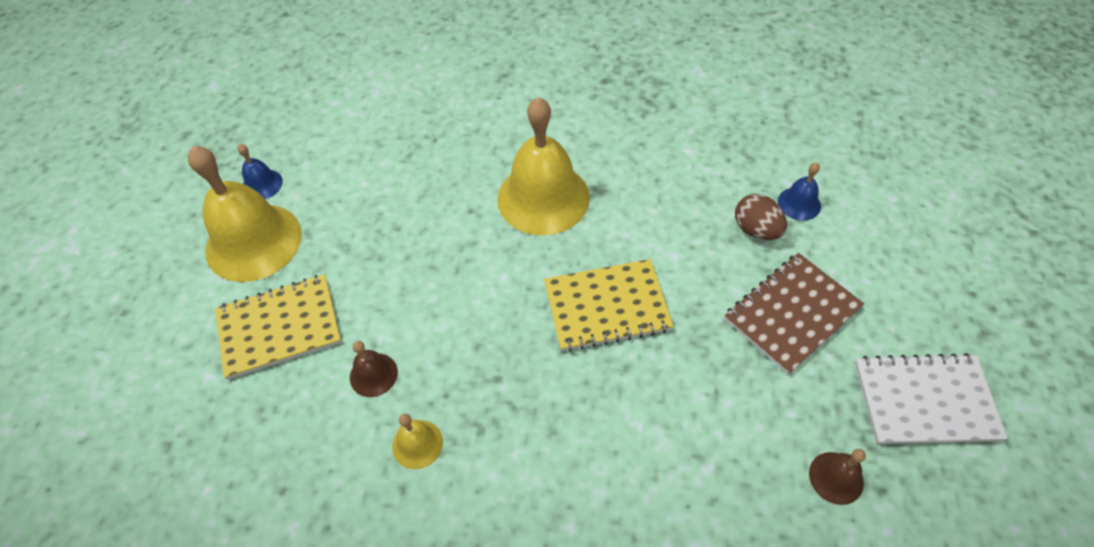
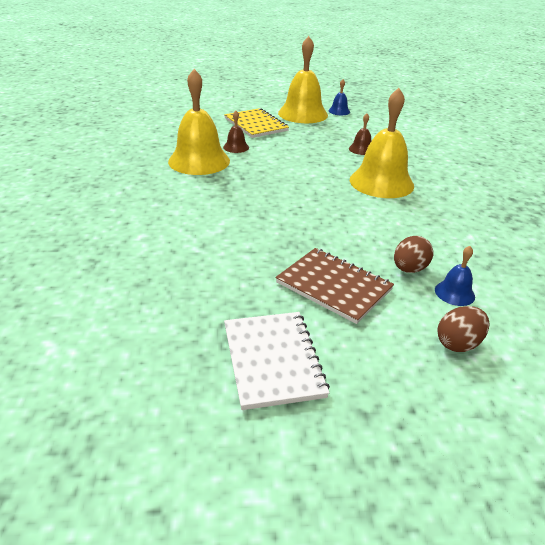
camera: 75 degrees right, 20 degrees down
yellow bell [392,414,443,469] -> yellow bell [168,69,230,175], size x2.24
yellow notebook [544,259,674,352] -> none
brown bell [809,449,866,505] -> brown bell moved to [349,113,371,155]
none -> brown egg [437,306,489,352]

